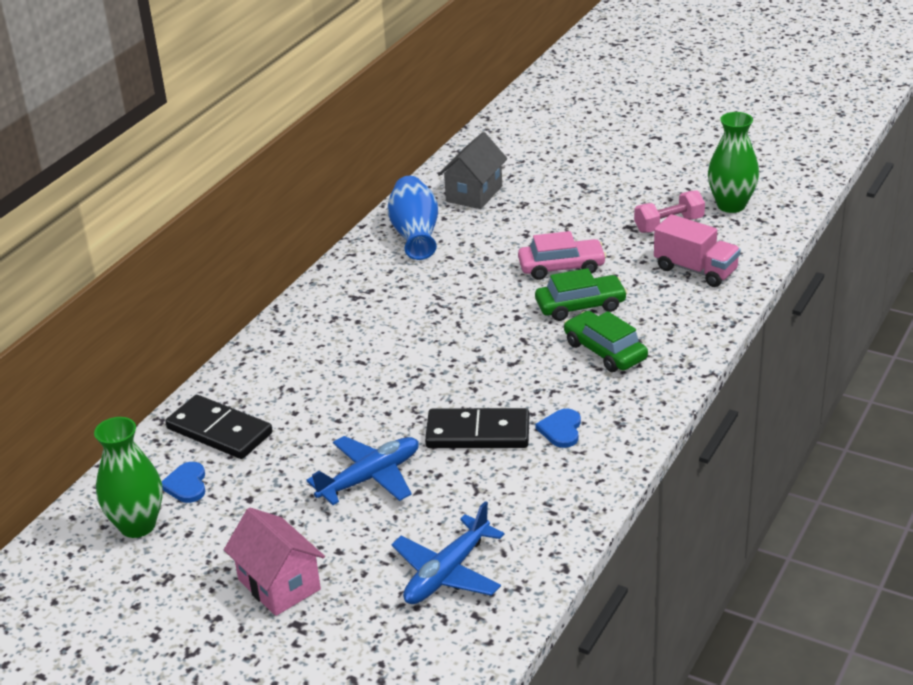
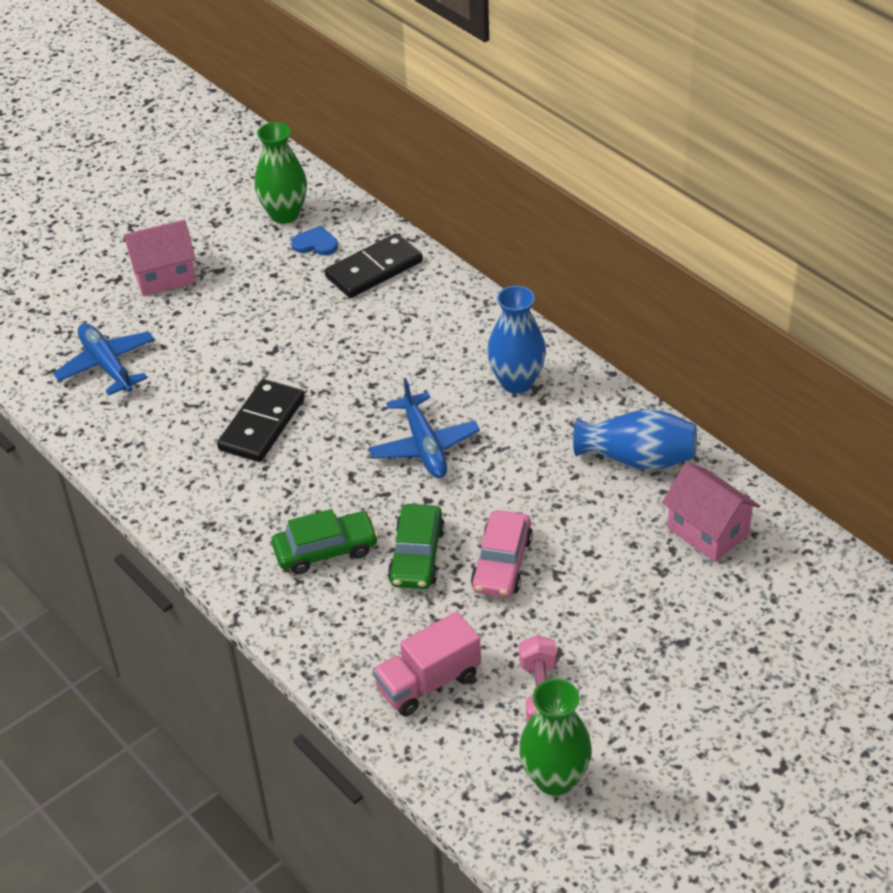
camera: 110 degrees right, 10 degrees up
blue plane [306,436,419,505] -> blue plane moved to [369,378,480,478]
grey house [438,132,508,209] -> pink house [662,463,760,562]
blue heart [536,409,581,448] -> none
none -> blue vase [487,286,546,394]

